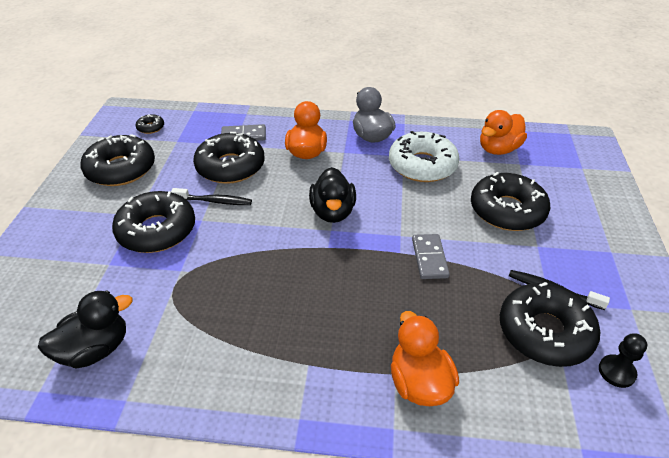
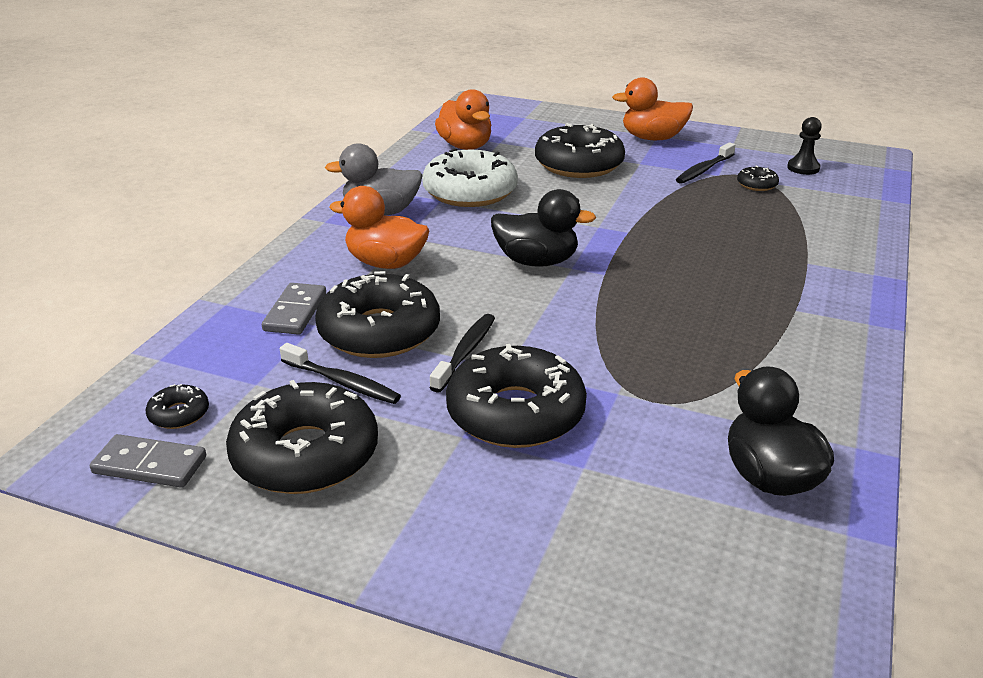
camera: 75 degrees left, 10 degrees down
orange duck [391,311,459,406] -> orange duck moved to [612,77,693,140]
grey domino [412,234,450,279] -> grey domino moved to [90,434,206,488]
black donut [500,282,600,367] -> black donut [737,166,779,191], size x0.43
none -> black toothbrush [280,343,401,404]

